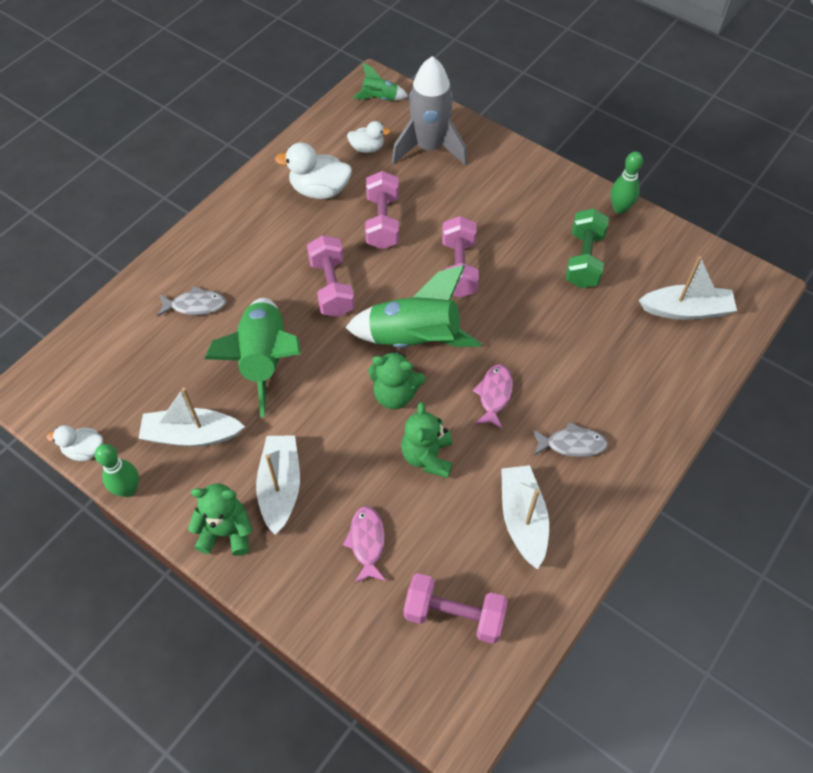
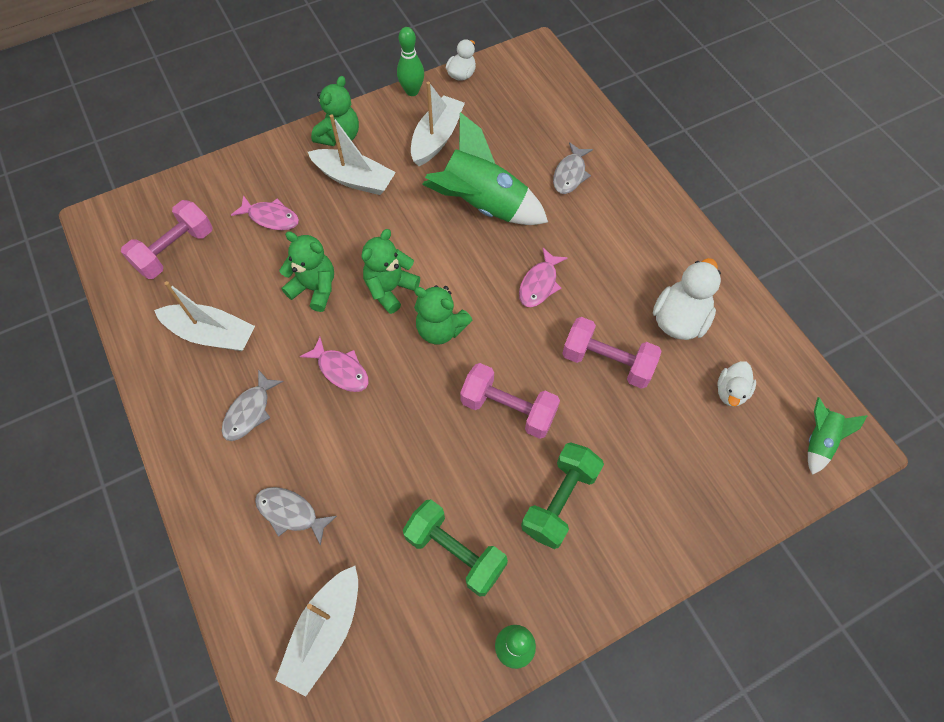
camera: 115 degrees right, 5 degrees up
pink dumbbell [307,235,355,317] -> pink fish [519,248,567,307]
green rocket [345,265,482,348] -> green teddy bear [414,285,472,345]
grey rocket [392,56,467,165] -> none
none -> grey fish [255,487,337,546]
none -> green dumbbell [521,442,604,549]

